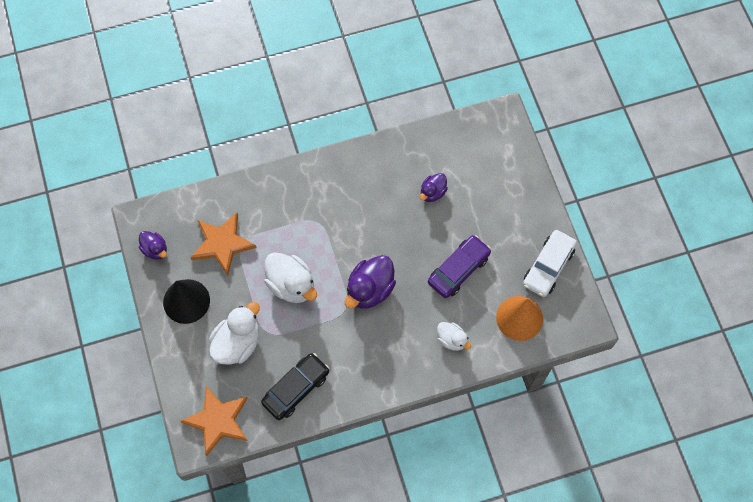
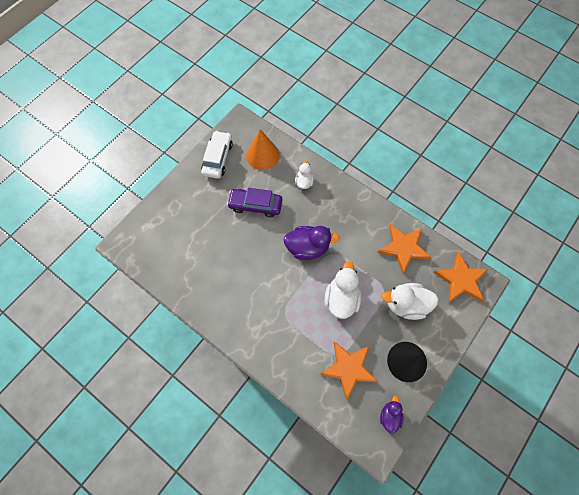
camera: 125 degrees left, 0 degrees up
black car [261,353,329,420] -> orange star [378,224,431,274]
purple duck [420,173,448,202] -> none
white car [523,230,577,297] -> white car turned 75 degrees counterclockwise [201,131,233,179]

